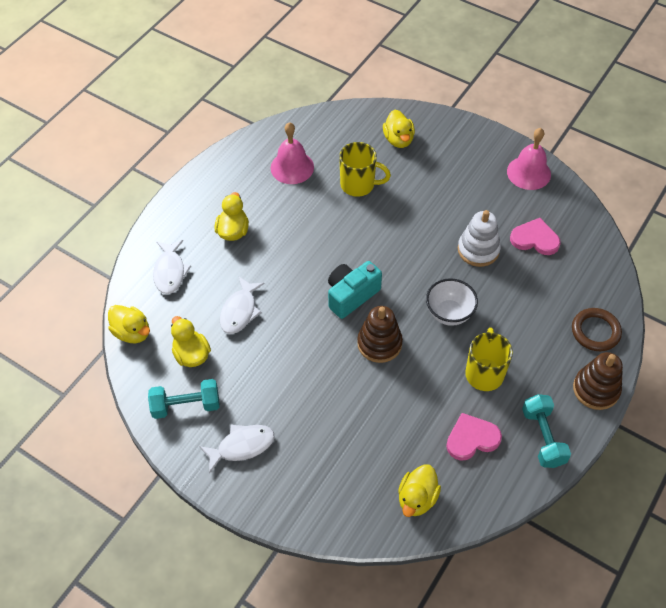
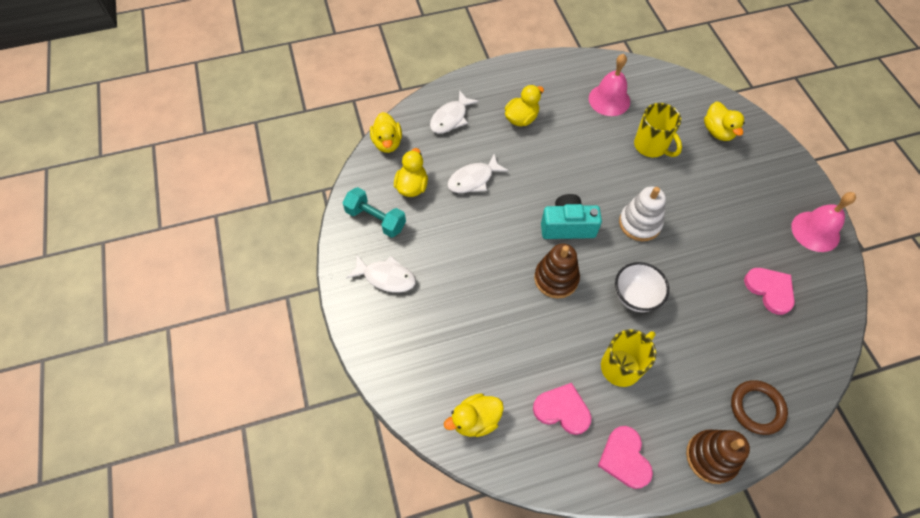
camera: 40 degrees right, 5 degrees up
yellow duck [383,110,415,148] -> yellow duck turned 45 degrees counterclockwise [704,101,745,141]
white stacking toy [458,210,501,267] -> white stacking toy moved to [619,186,666,241]
turquoise dumbbell [522,394,571,468] -> pink heart [598,426,653,489]

